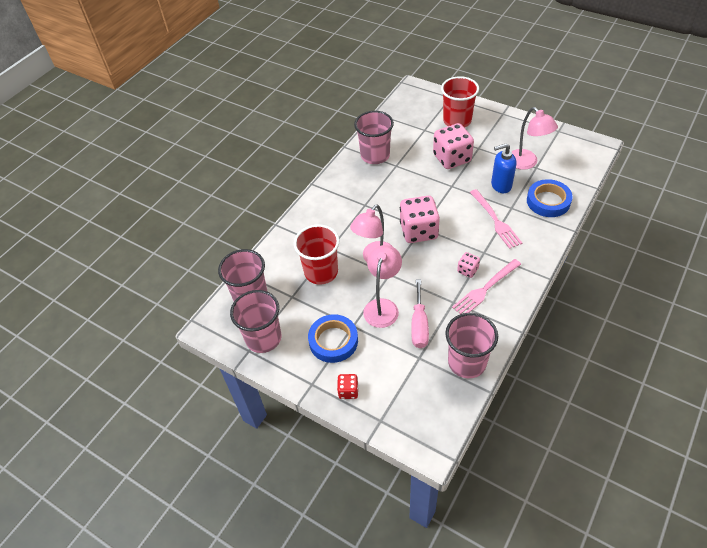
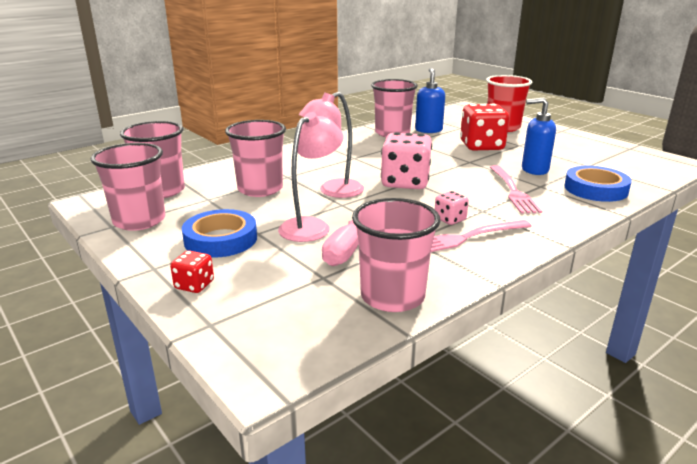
camera: 15 degrees right, 25 degrees down
red cup [294,225,339,285] -> pink cup [225,120,286,197]
pink dice [433,123,474,169] -> red dice [460,103,509,150]
pink lamp [511,107,558,170] -> none
none -> blue soap dispenser [415,68,445,133]

